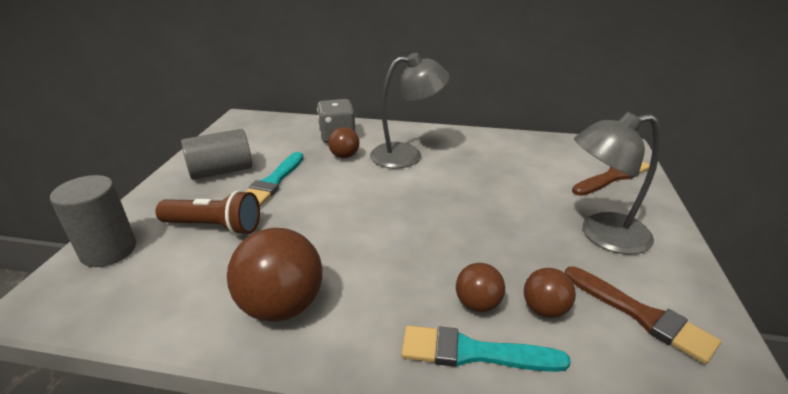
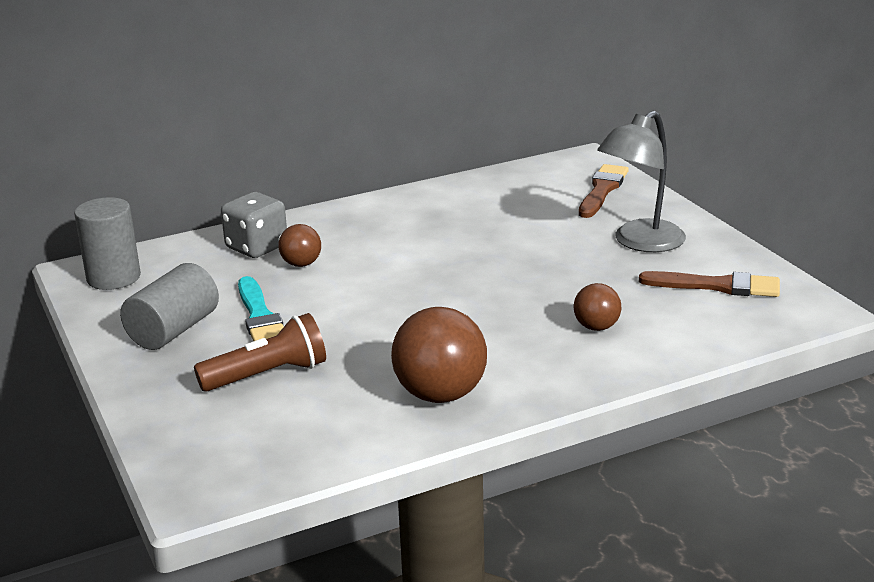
camera: 35 degrees left, 5 degrees down
grey cylinder [50,175,136,267] -> grey cylinder moved to [74,197,141,290]
grey lamp [370,53,450,169] -> none
turquoise brush [401,325,571,372] -> none
brown ball [524,268,576,318] -> none

